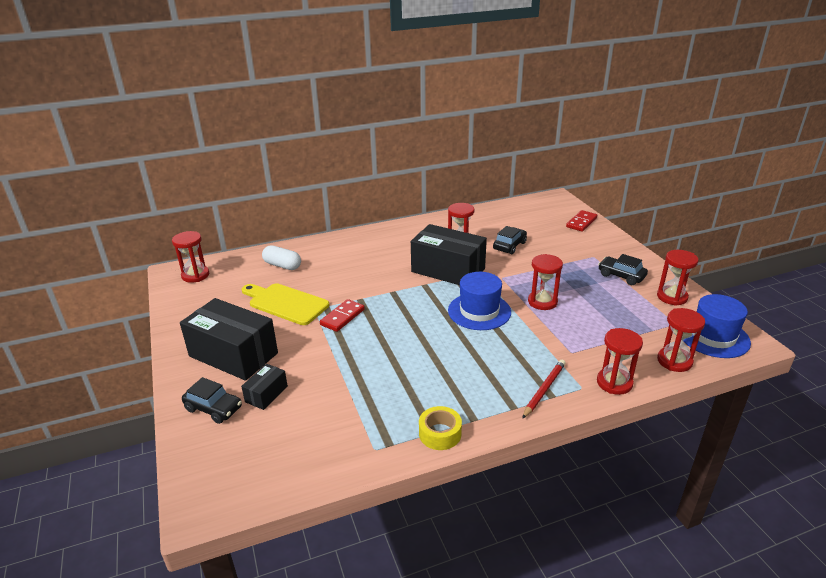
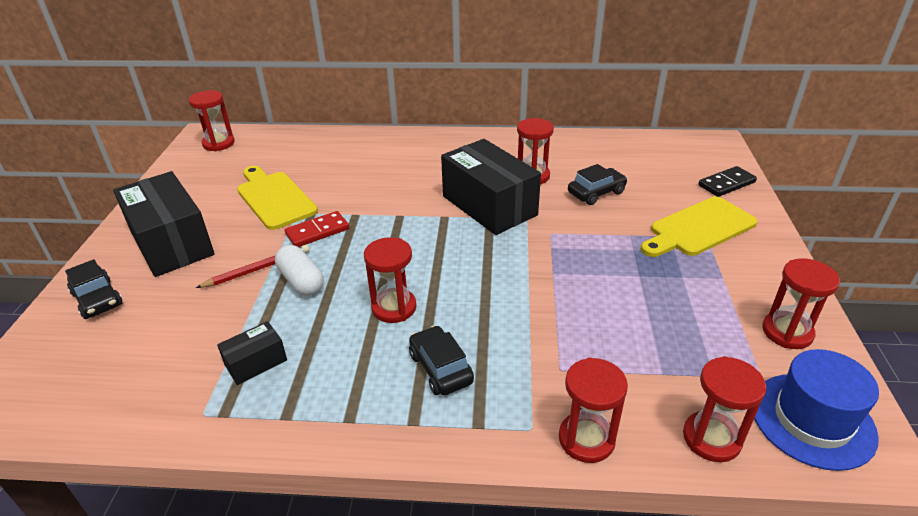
camera: 25 degrees right, 5 degrees up
black box [241,364,288,410] -> black box moved to [217,321,287,385]
white capsule [262,245,301,270] -> white capsule moved to [275,245,324,296]
yellow tape [419,406,462,450] -> none
blue hat [448,272,511,330] -> none
red pencil [522,359,566,419] -> red pencil moved to [196,245,309,288]
red hourglass [528,254,563,310] -> red hourglass moved to [364,237,416,323]
red domino [566,210,597,232] -> black domino [698,166,757,197]
black car [598,254,648,285] -> black car moved to [409,325,474,395]
none -> yellow cutting board [641,197,758,257]

